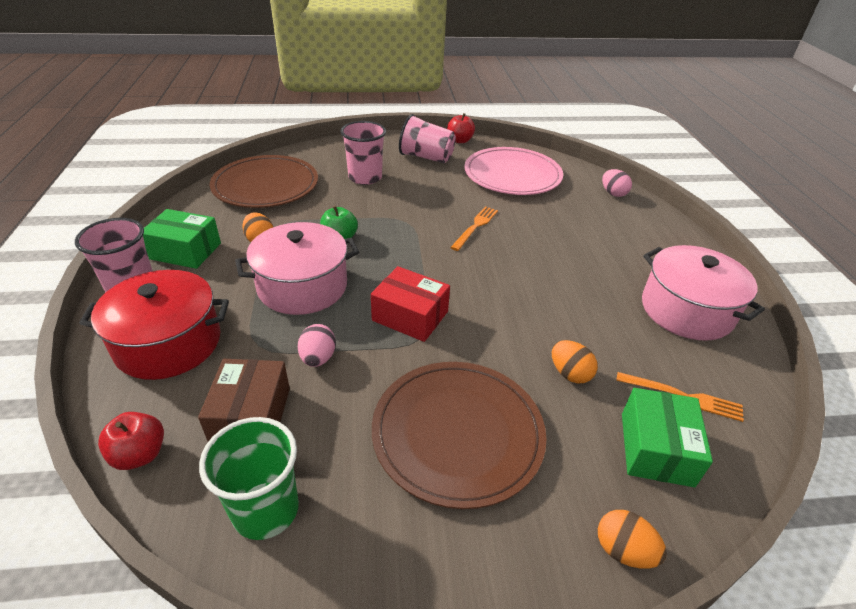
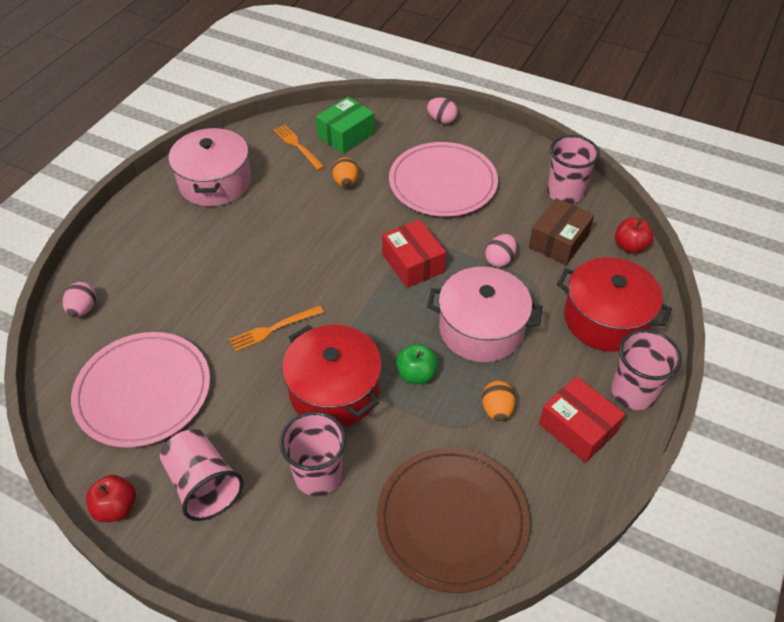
camera: 145 degrees left, 10 degrees up
green box [143,209,221,269] -> red box [539,376,625,463]
green cup [199,417,299,540] -> pink cup [547,135,600,204]
brown plate [372,362,546,509] -> pink plate [389,142,498,217]
orange egg [598,510,667,569] -> none
none -> red pot [282,325,382,427]
none -> pink egg [427,97,458,124]

